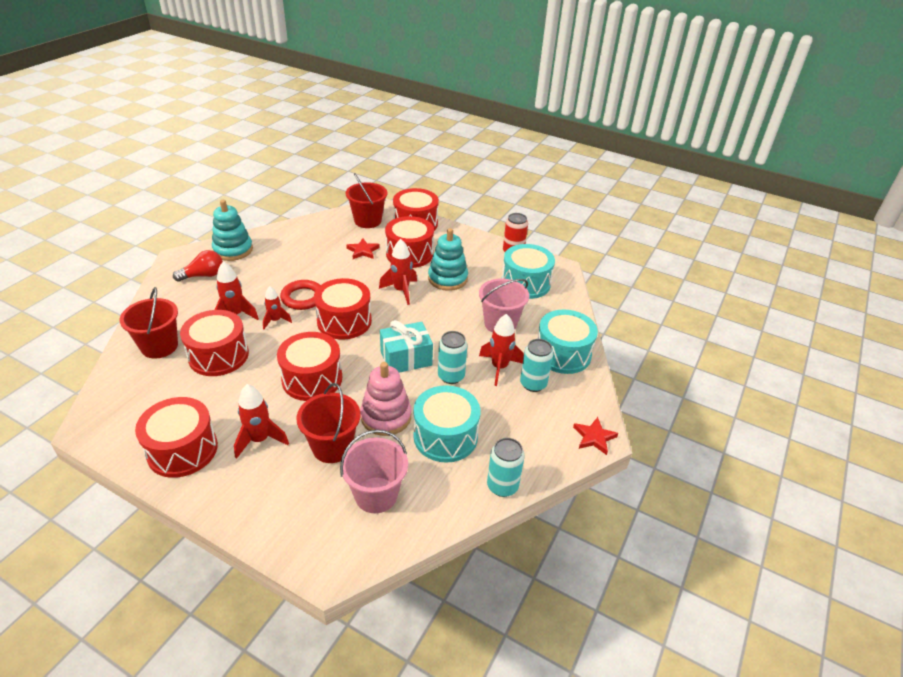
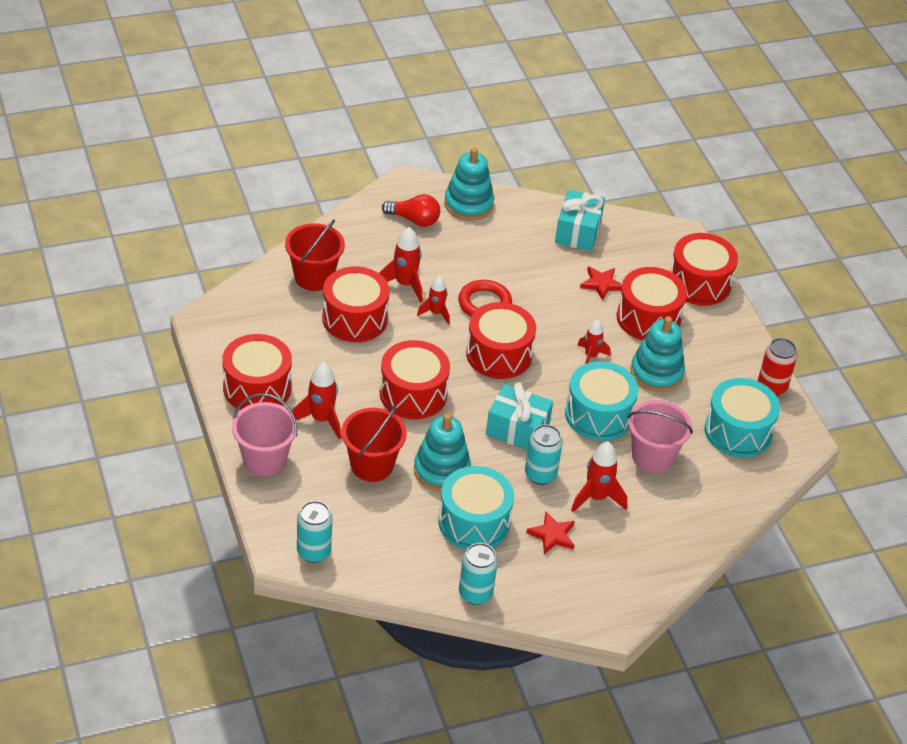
camera: 40 degrees right, 5 degrees up
pink bucket [340,430,408,513] -> pink bucket moved to [232,393,298,476]
red bucket [346,173,387,228] -> none
pink stacking toy [360,362,412,436] -> turquoise stacking toy [414,413,471,492]
red rocket [379,239,417,305] -> red rocket [577,319,610,364], size x0.66
turquoise can [520,339,553,392] -> turquoise can moved to [297,501,332,563]
turquoise drum [538,310,598,374] -> turquoise drum moved to [565,361,639,441]
red star [573,417,618,455] -> red star moved to [526,512,575,554]
none -> turquoise gift [555,189,605,251]

